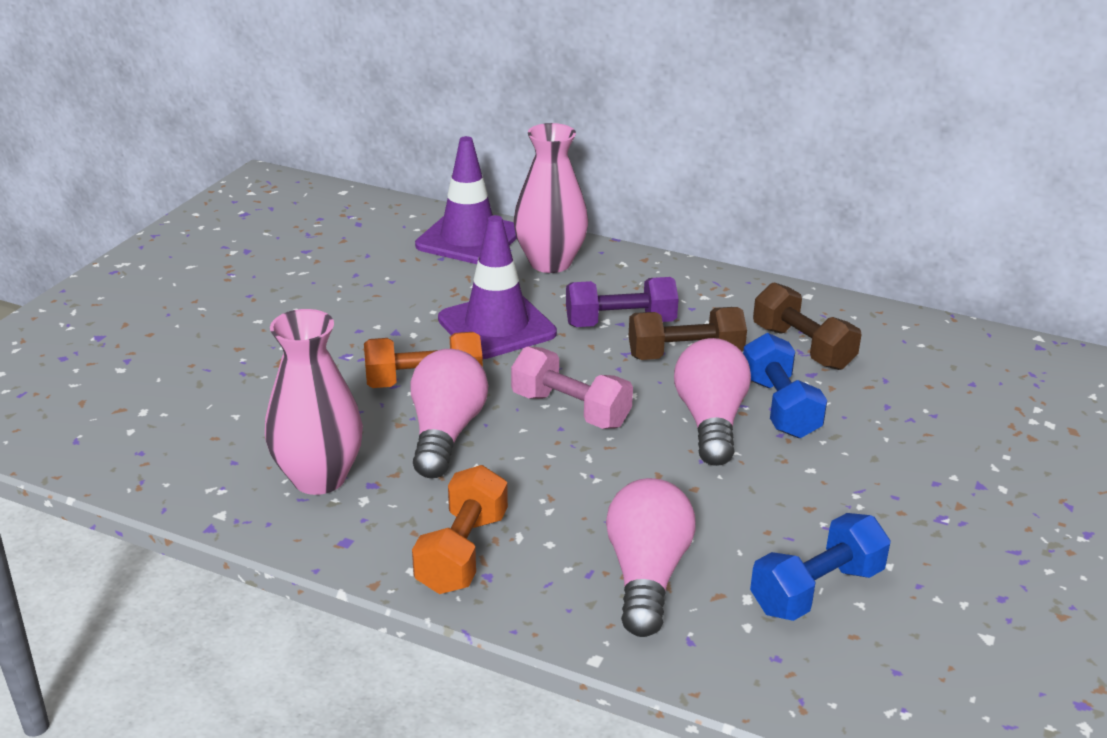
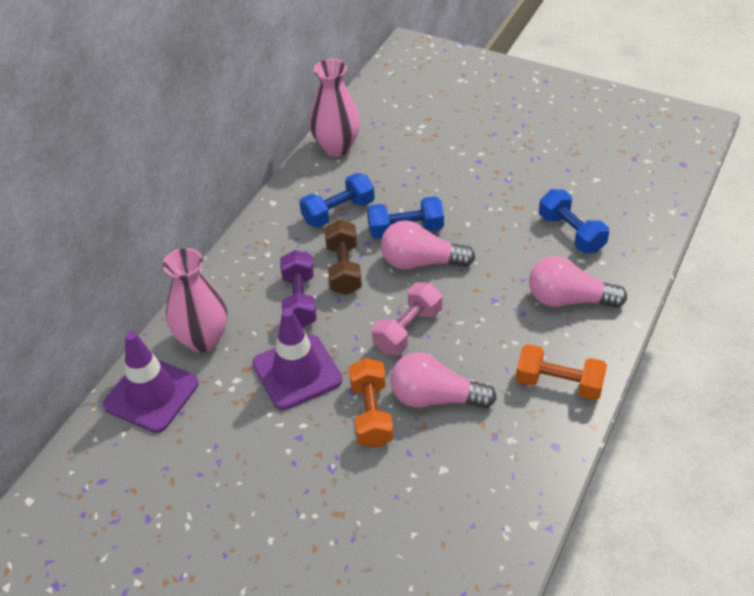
camera: 85 degrees left, 15 degrees up
pink vase [265,309,363,495] -> pink vase moved to [310,59,360,157]
brown dumbbell [753,282,862,370] -> blue dumbbell [299,173,375,228]

